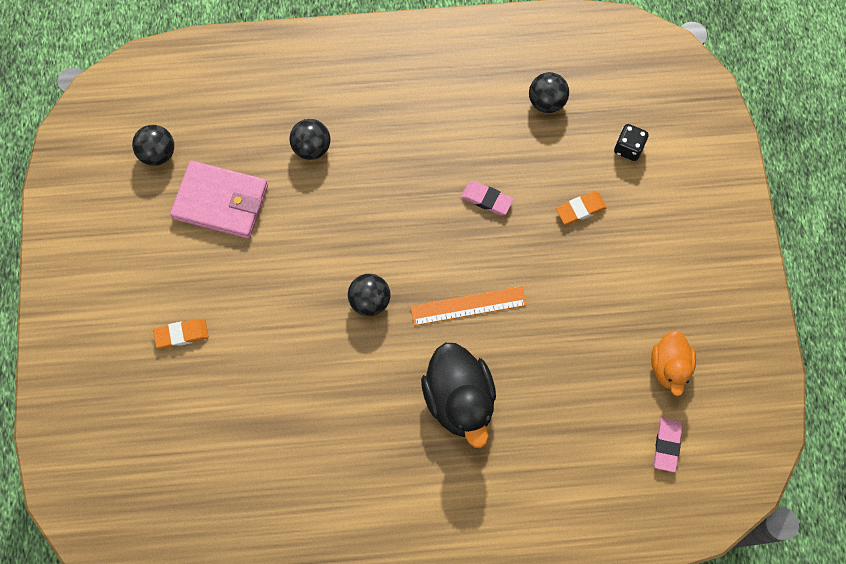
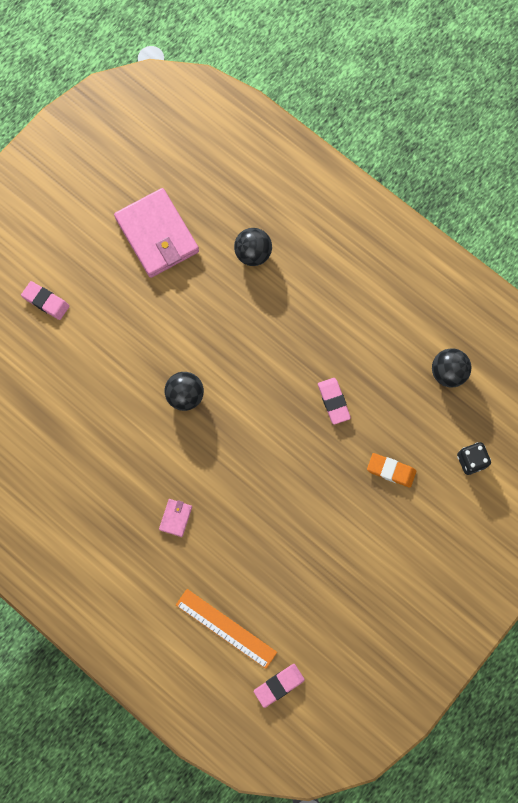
camera: 45 degrees right, 5 degrees up
black ball [132,125,174,166] -> none
orange eraser [153,319,209,349] -> pink eraser [21,281,70,320]
orange ruler [410,286,527,326] -> orange ruler moved to [176,589,277,669]
black duck [421,343,496,448] -> pink wallet [159,499,192,537]
orange duck [651,331,696,396] -> none

